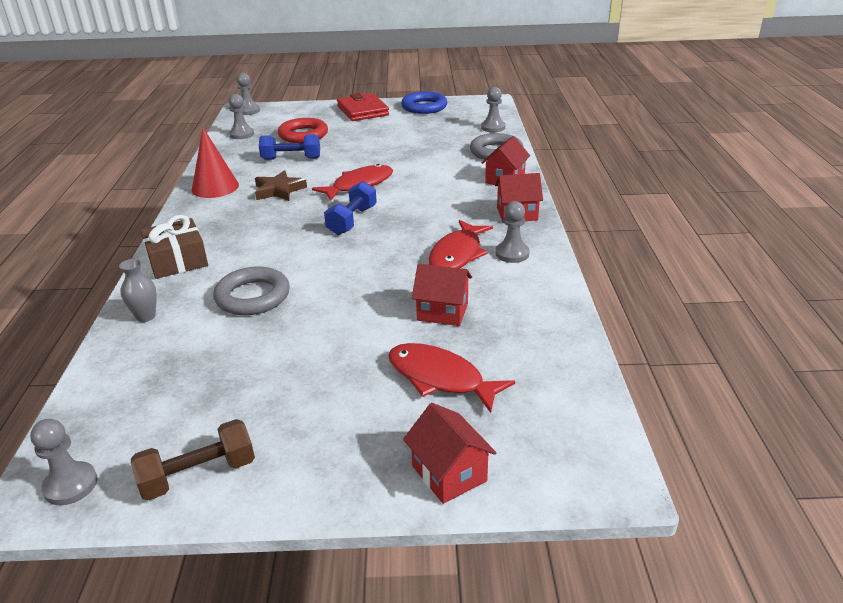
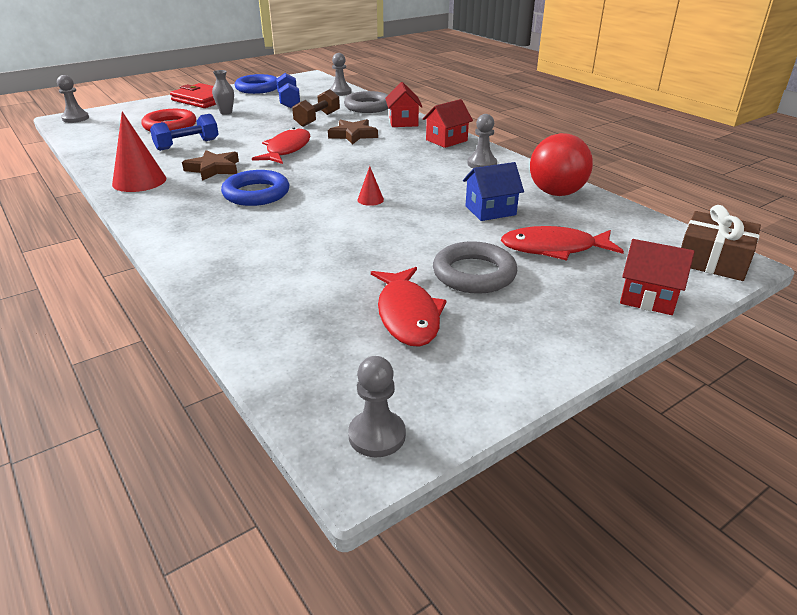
camera: 35 degrees left, 0 degrees up
grey vase [119,259,157,322] -> grey vase moved to [212,70,234,115]
brown dumbbell [131,419,255,500] -> brown dumbbell moved to [292,89,340,127]
brown gift [140,215,208,279] -> brown gift moved to [681,205,761,281]
grey ring [213,267,290,315] -> grey ring moved to [433,241,518,294]
grey pawn [229,94,254,139] -> none
blue dumbbell [324,181,377,235] -> blue dumbbell moved to [276,73,300,108]
red house [412,264,472,326] -> blue house [463,162,524,221]
red fish [429,220,493,268] -> red fish moved to [371,267,447,347]
none -> blue ring [221,170,289,206]
none -> brown star [328,119,378,144]
none -> red cone [358,166,384,206]
none -> red ball [530,133,593,196]

